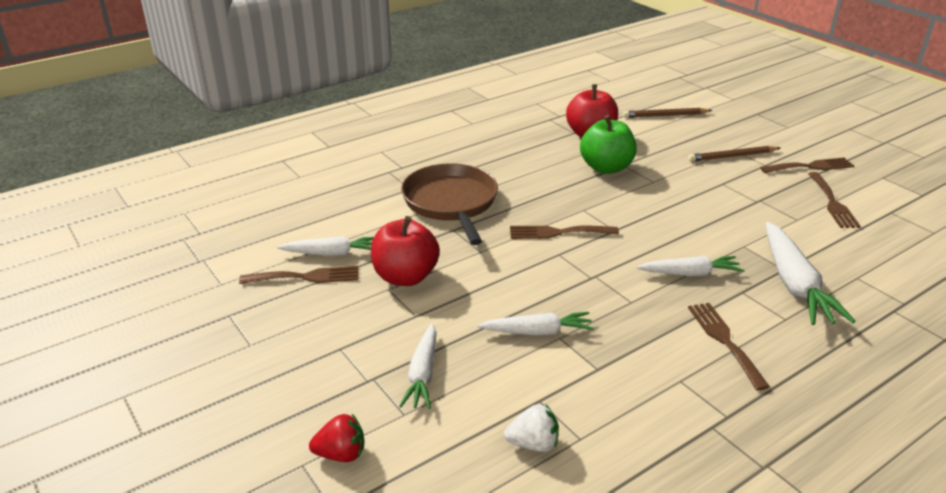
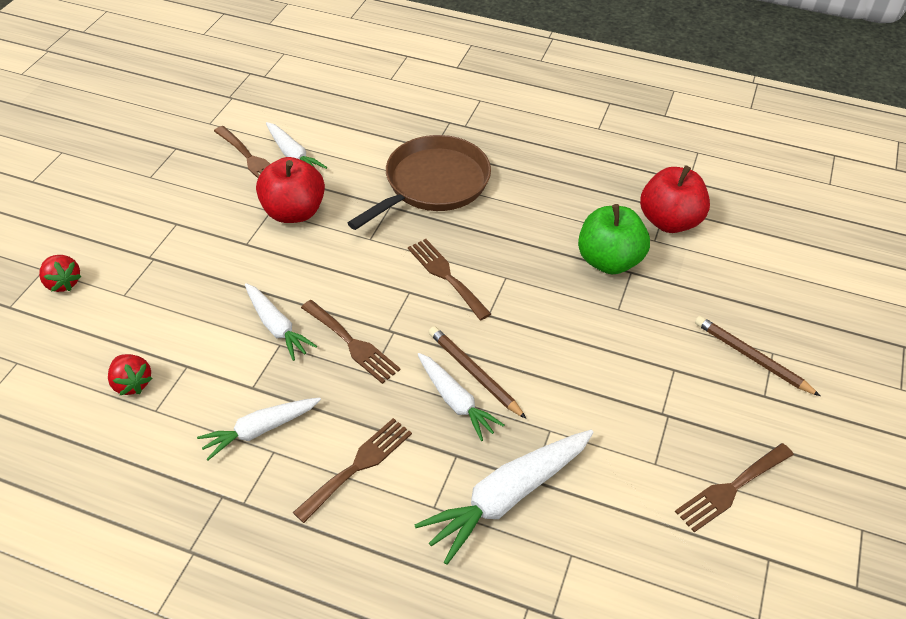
camera: 55 degrees right, 15 degrees up
white carrot [399,323,436,409] -> white carrot moved to [197,397,321,460]
white strawberry [504,404,559,452] -> red strawberry [108,354,153,395]
brown pencil [623,108,713,118] -> brown pencil moved to [429,326,527,419]
brown fork [760,157,854,173] -> brown fork moved to [301,300,401,384]

